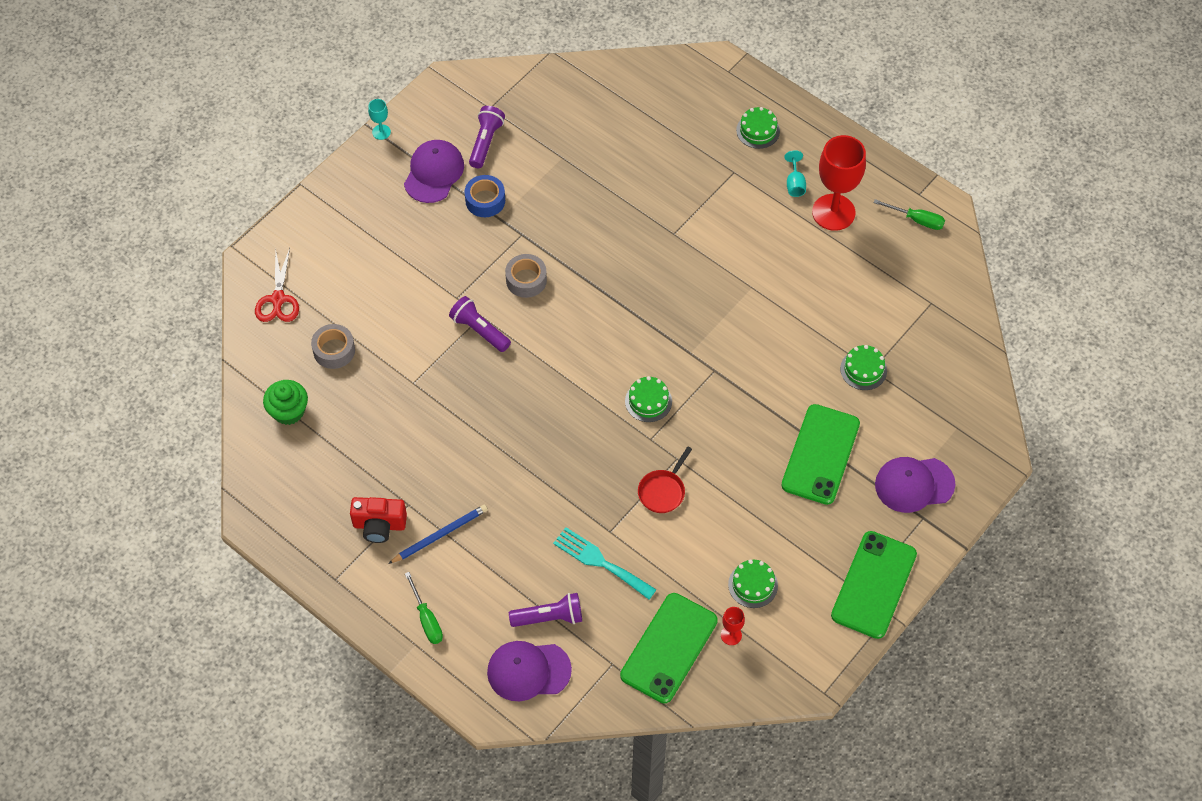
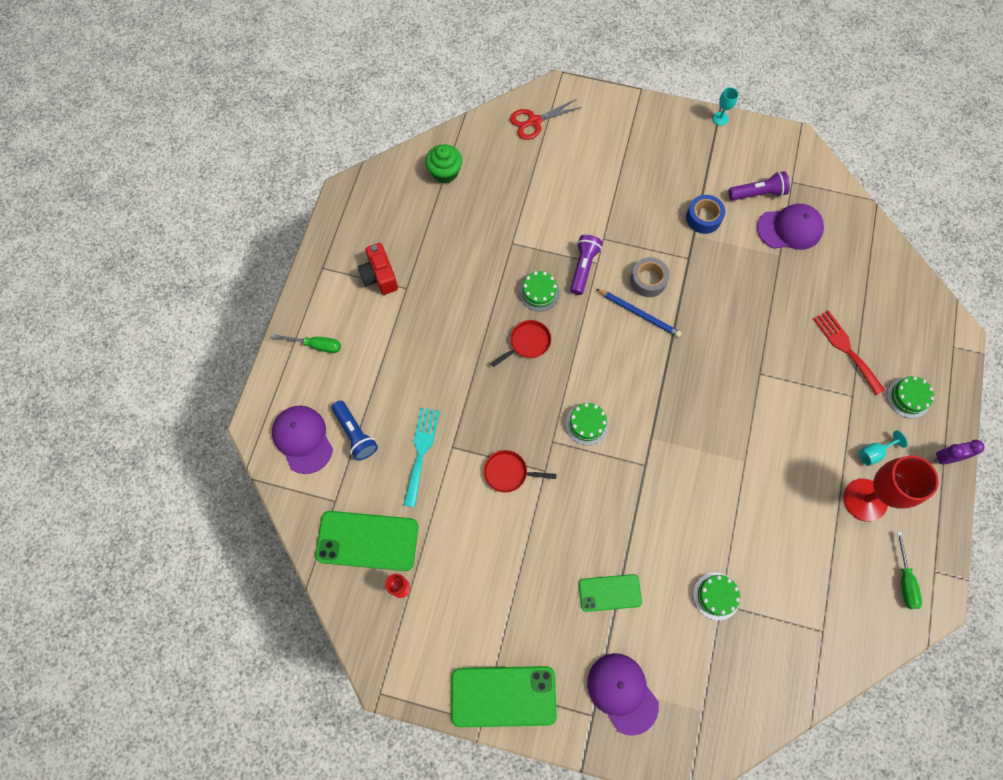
camera: 65 degrees right, 10 degrees up
grey tape [311,324,355,369] -> none
blue pencil [388,505,488,564] -> blue pencil moved to [596,289,682,338]
purple cap [404,140,464,203] -> purple cap moved to [757,204,824,250]
green screwdriver [405,572,443,644] -> green screwdriver turned 120 degrees counterclockwise [272,334,341,353]
purple flashlight [509,593,582,627] -> blue flashlight [331,401,378,461]
green cake [728,560,778,608] -> green cake moved to [519,271,560,311]
green phone [781,404,860,505] -> green phone [579,574,642,612], size x0.61
none -> red pan [491,320,551,367]
none -> red fork [813,310,885,395]
none -> purple clock [933,440,984,464]

